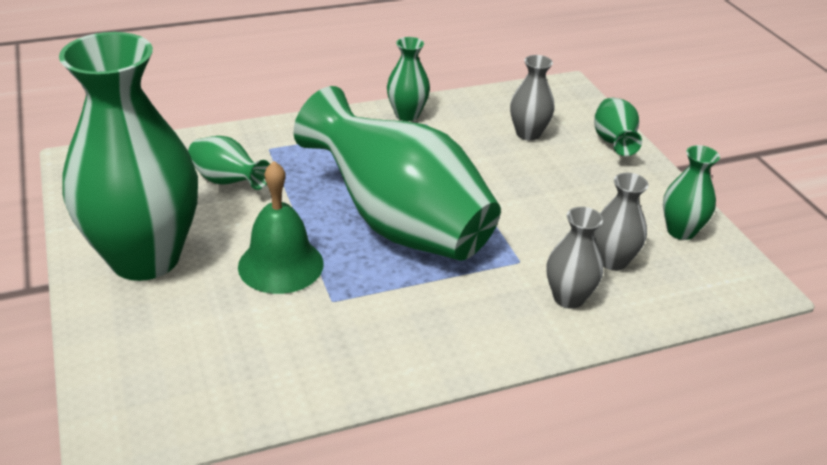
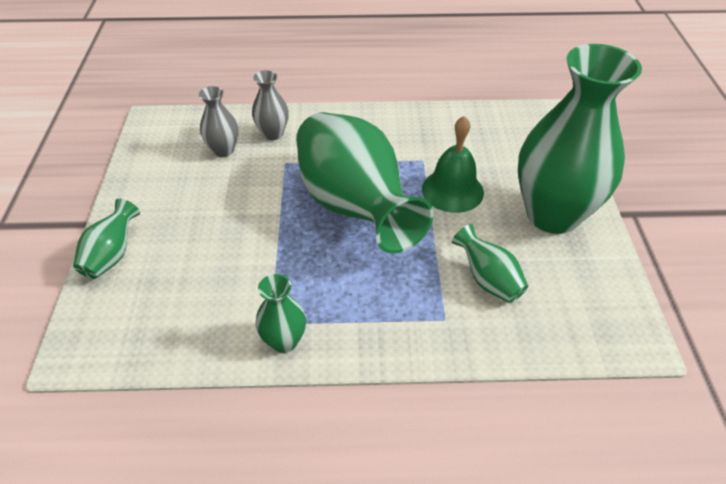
camera: 160 degrees left, 10 degrees up
grey vase [510,55,555,141] -> none
green vase [663,145,720,240] -> none

